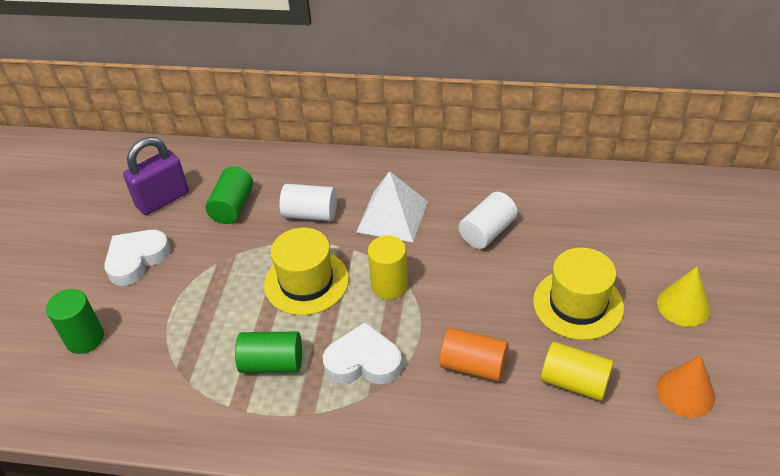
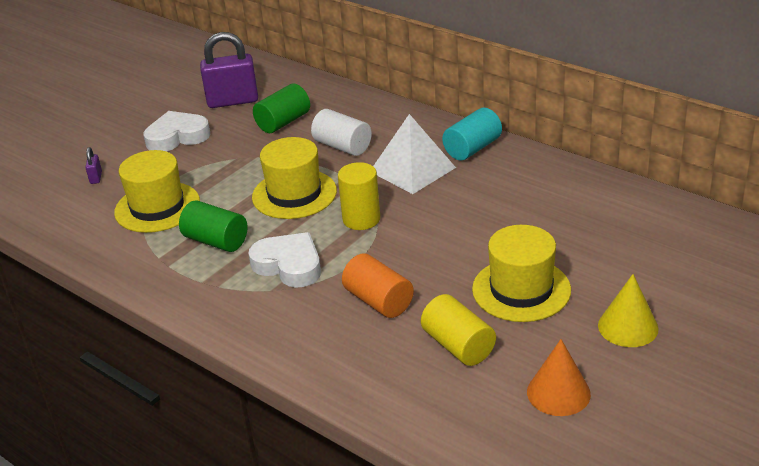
camera: 30 degrees right, 10 degrees down
green cylinder [46,289,104,354] -> purple padlock [85,147,102,184]
white cylinder [459,192,518,249] -> none
none -> yellow hat [114,150,200,233]
none -> turquoise cylinder [442,108,502,161]

